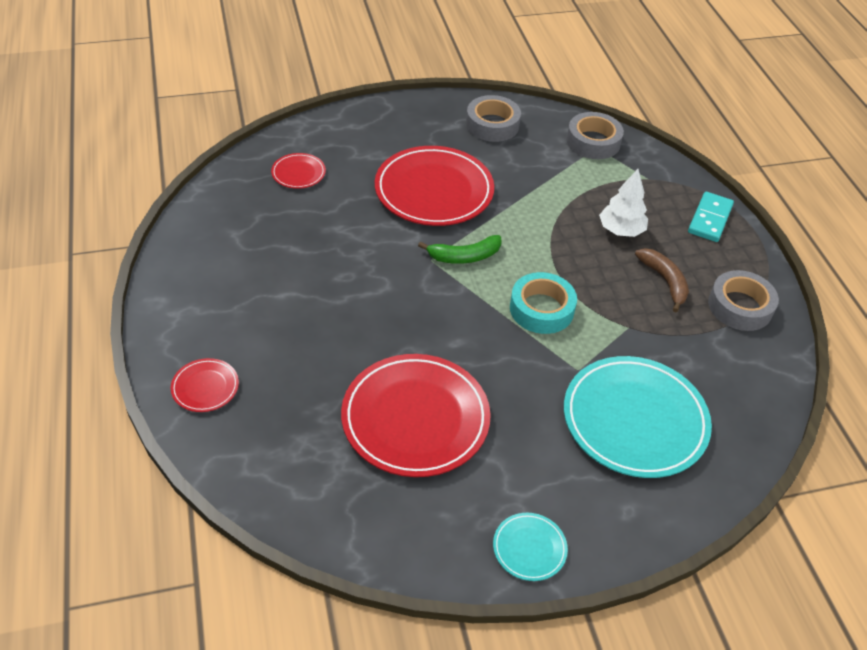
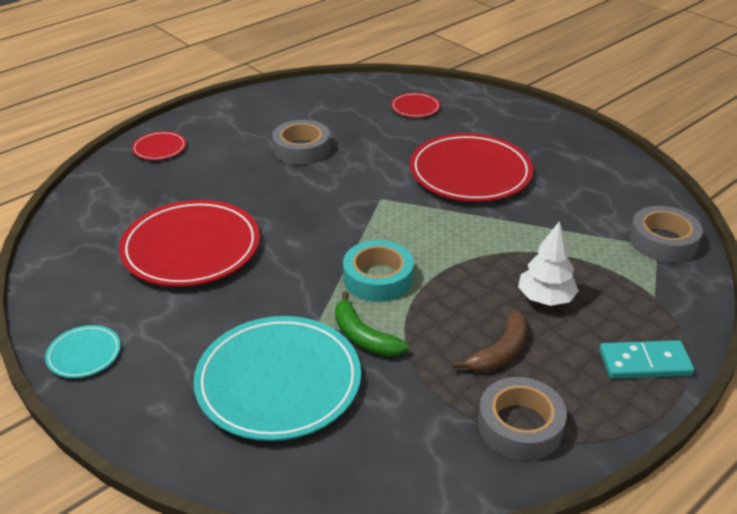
camera: 65 degrees right, 10 degrees down
green banana [418,235,502,264] -> green banana moved to [335,292,408,357]
grey tape [466,95,521,142] -> grey tape moved to [272,120,330,165]

